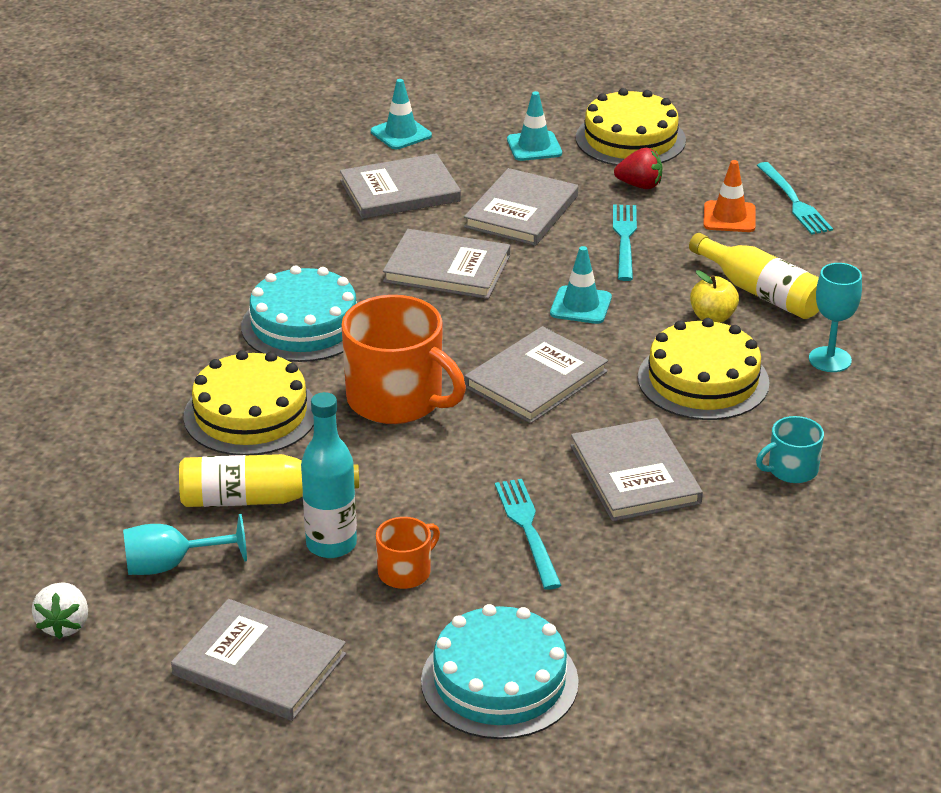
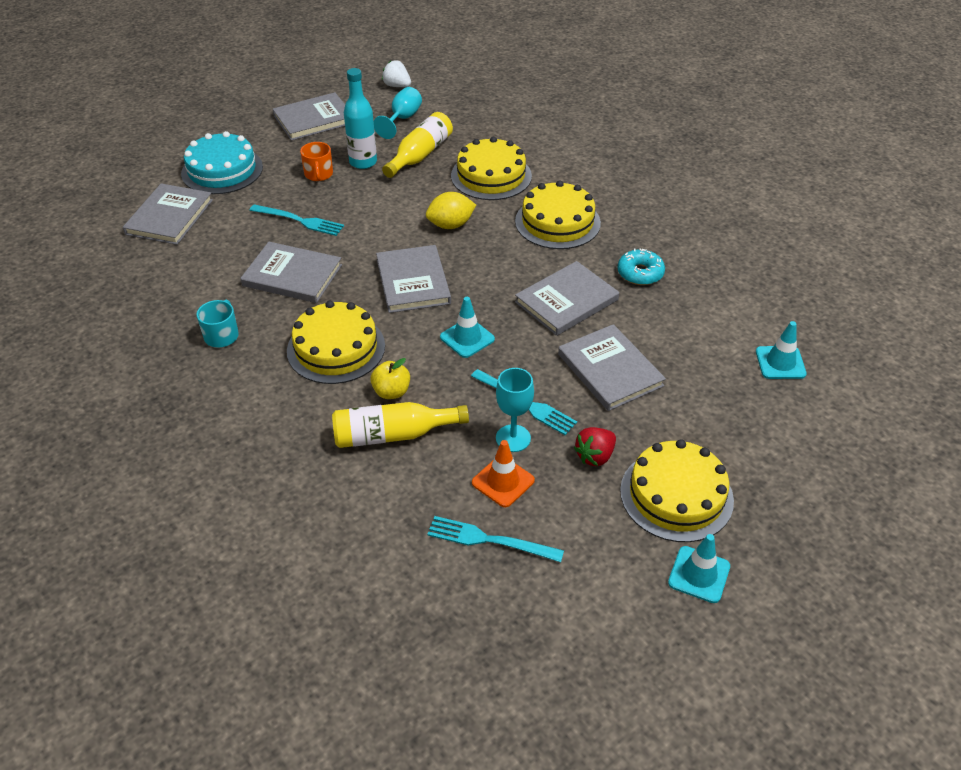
camera: 125 degrees right, 10 degrees up
turquoise cake [241,265,357,362] -> yellow cake [515,180,601,249]
grey book [340,153,461,219] -> grey book moved to [123,183,213,245]
orange mug [341,295,466,424] -> yellow lemon [426,192,476,229]
turquoise traffic cone [507,91,562,161] -> turquoise traffic cone moved to [668,534,730,603]
turquoise goblet [809,263,862,372] -> turquoise goblet moved to [496,368,534,452]
none -> turquoise donut [617,248,665,285]

